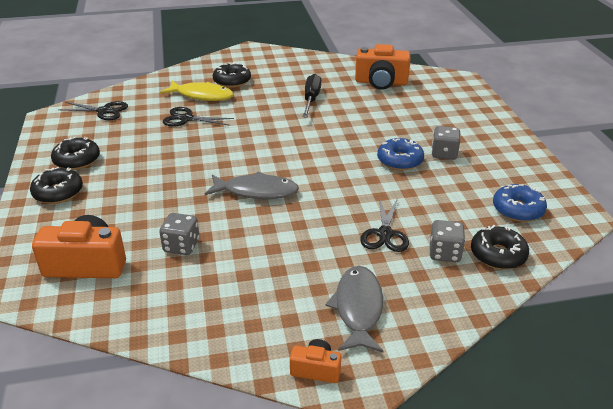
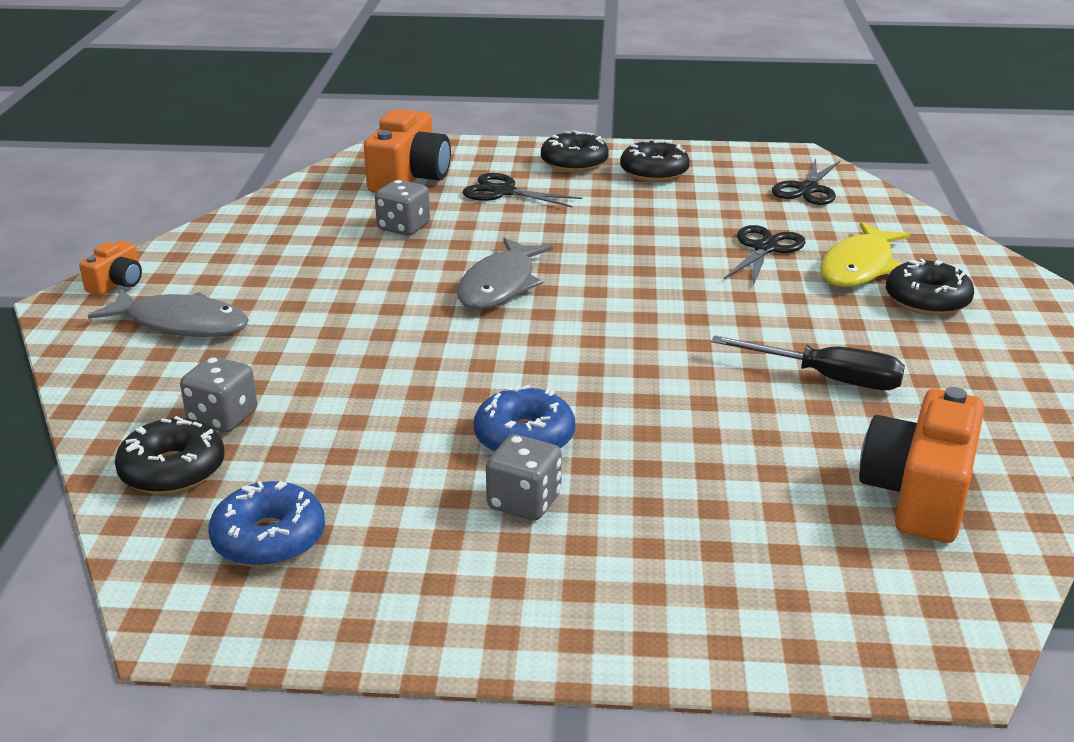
camera: 105 degrees right, 5 degrees down
black scissors [360,197,409,252] -> black scissors moved to [463,173,583,207]

